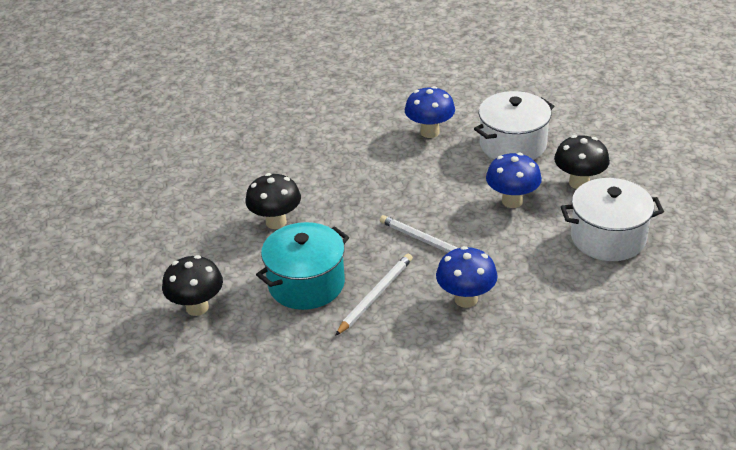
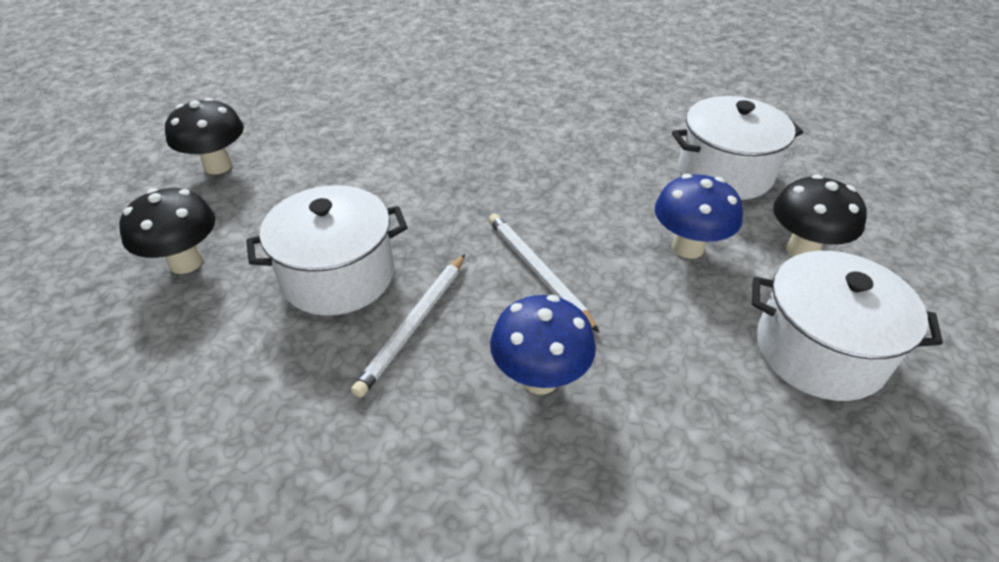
camera: 20 degrees right, 5 degrees up
black mushroom [245,173,301,229] -> black mushroom moved to [165,98,244,175]
turquoise pot [256,222,349,310] -> white pot [246,185,407,316]
white pencil [335,254,413,336] -> white pencil turned 150 degrees clockwise [351,254,465,398]
blue mushroom [405,86,455,138] -> none

